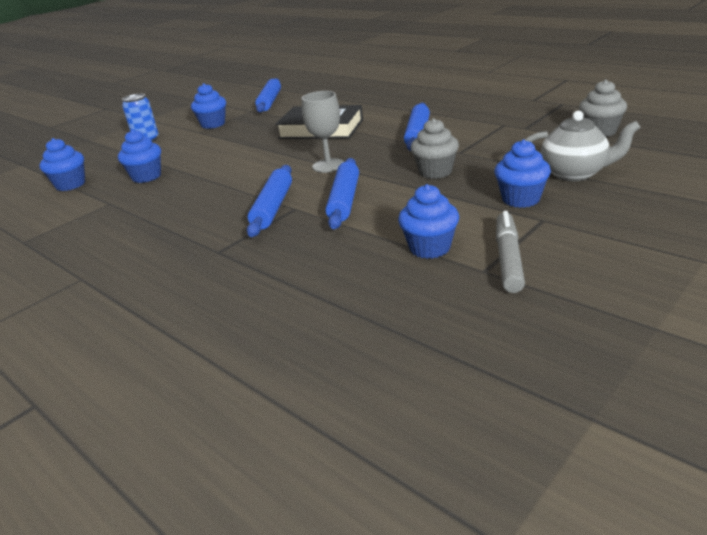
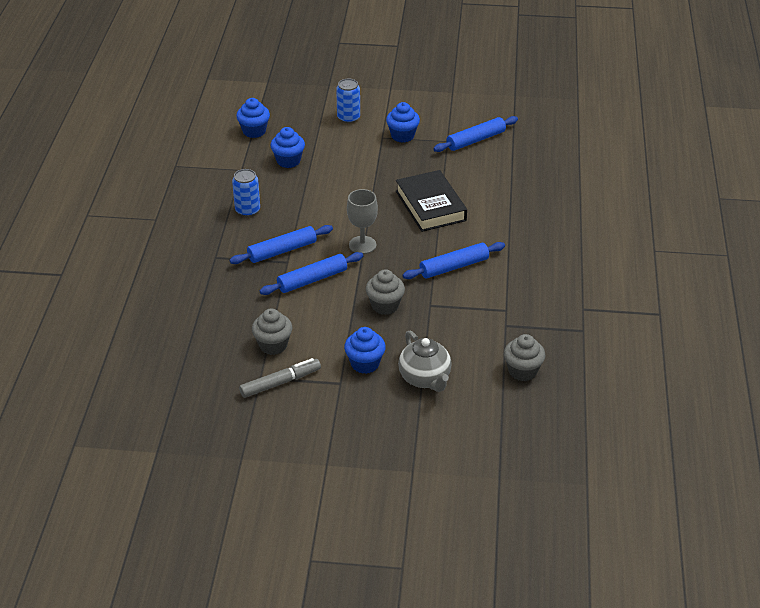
camera: 50 degrees right, 10 degrees up
blue cupcake [398,184,459,259] -> grey cupcake [252,308,292,355]
none -> blue can [232,169,260,217]

